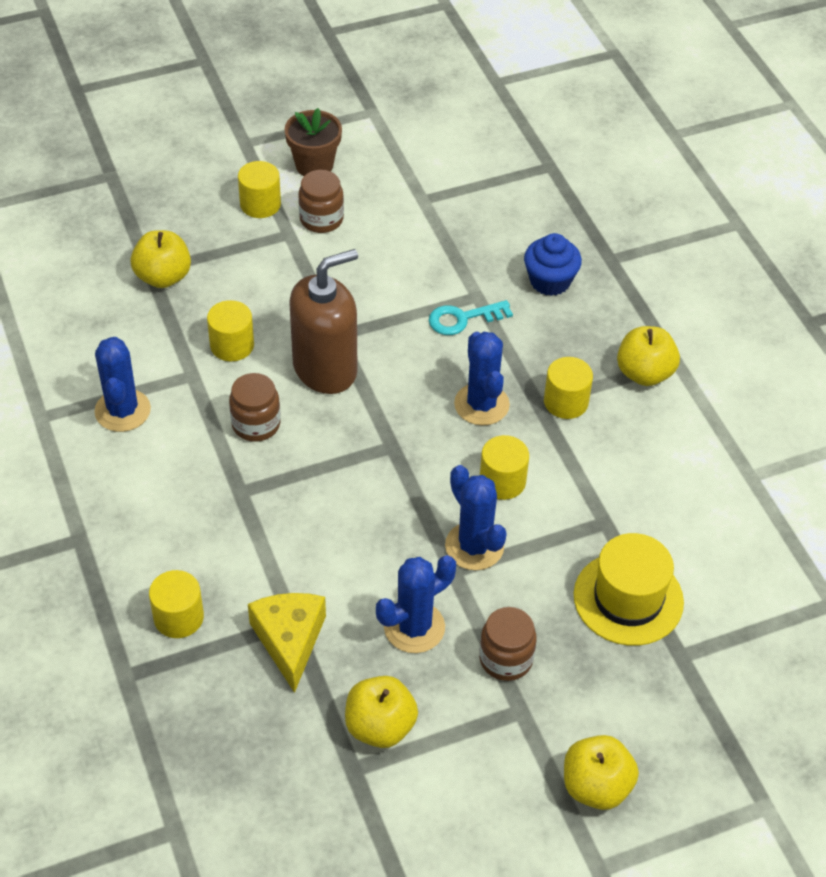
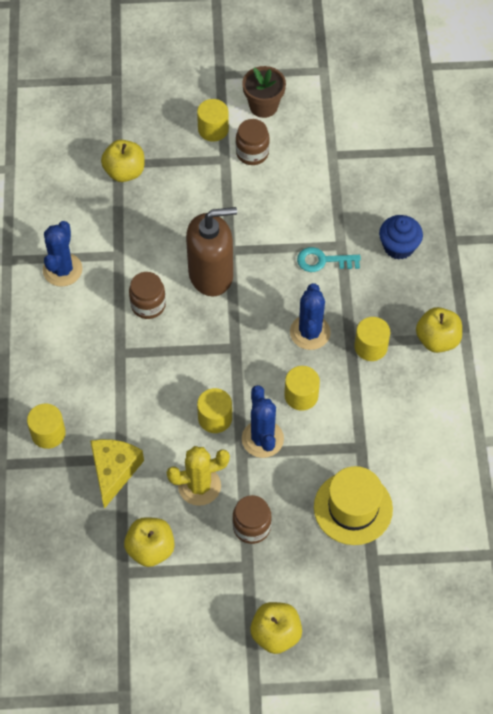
camera: 20 degrees right, 10 degrees up
yellow cylinder [207,300,254,361] -> yellow cylinder moved to [197,388,232,433]
blue cactus [376,555,456,653] -> yellow cactus [166,446,230,506]

